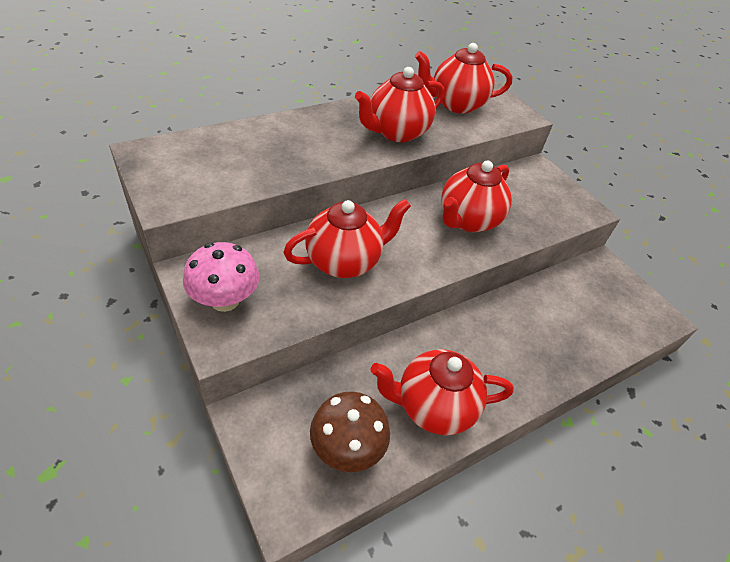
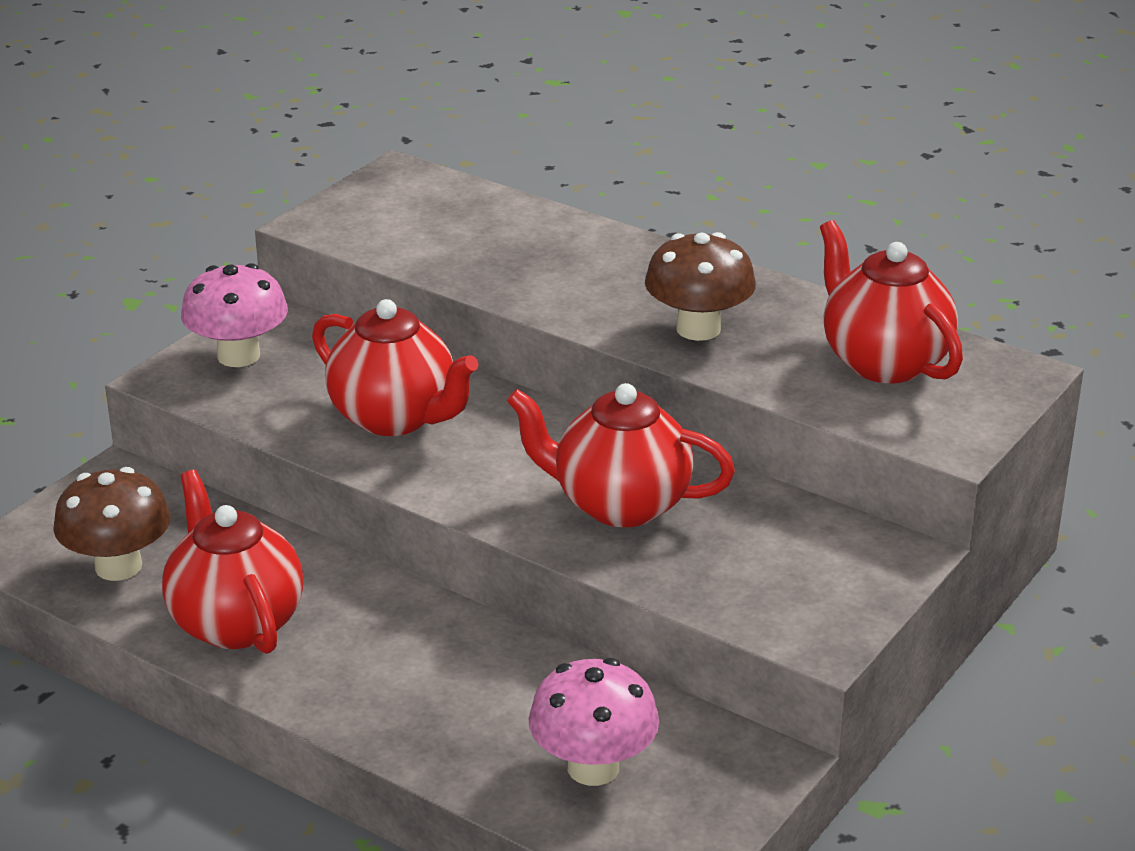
camera: 70 degrees right, 15 degrees down
red teapot [355,67,444,142] -> brown mushroom [645,232,756,341]
none -> pink mushroom [528,658,659,786]

